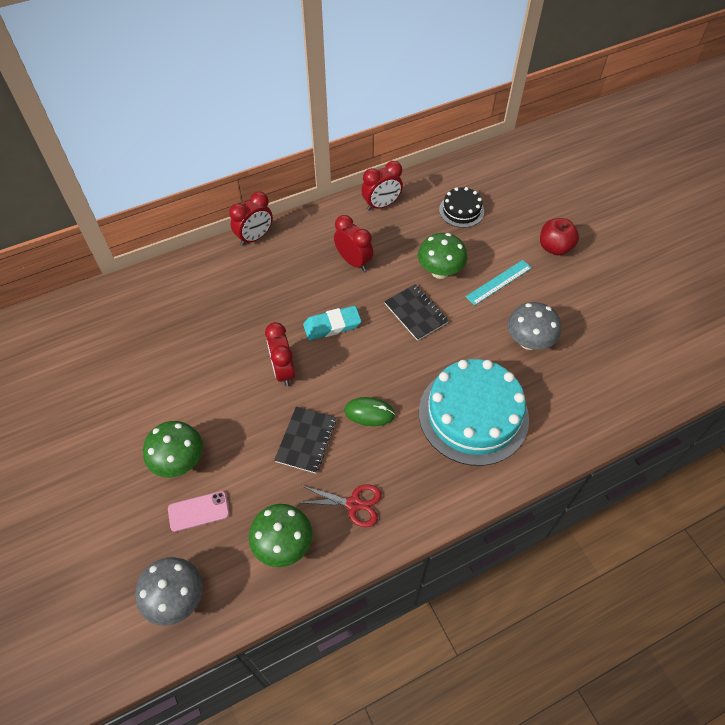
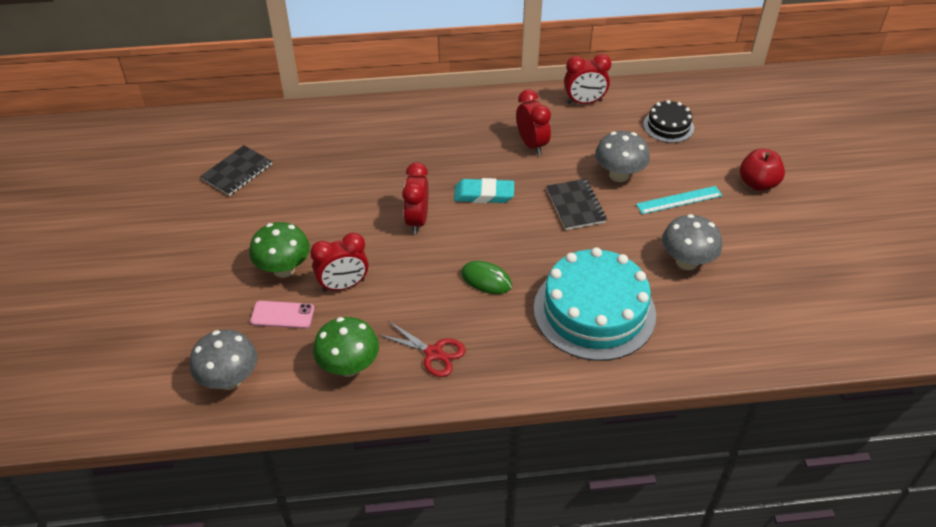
camera: 20 degrees right, 10 degrees down
red clock [229,192,273,246] -> red clock moved to [310,233,368,292]
black notebook [274,407,336,474] -> black notebook moved to [200,145,272,196]
green mushroom [418,233,467,279] -> grey mushroom [595,131,650,182]

